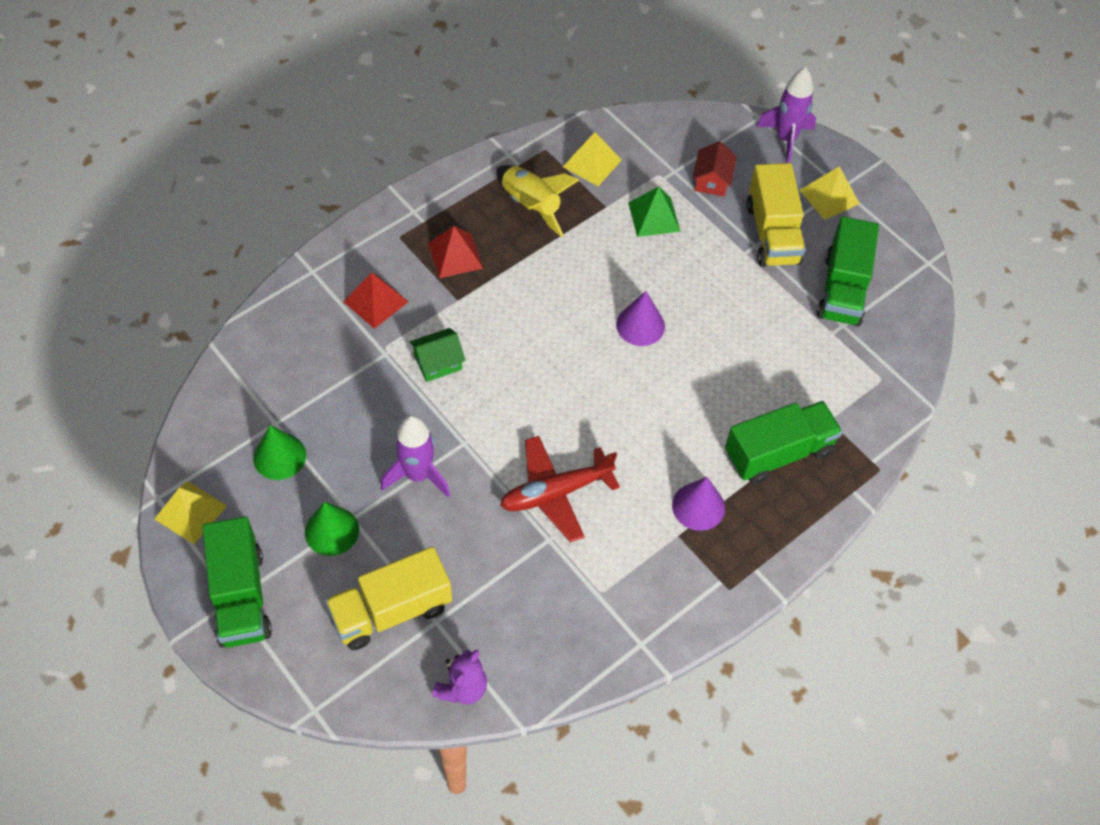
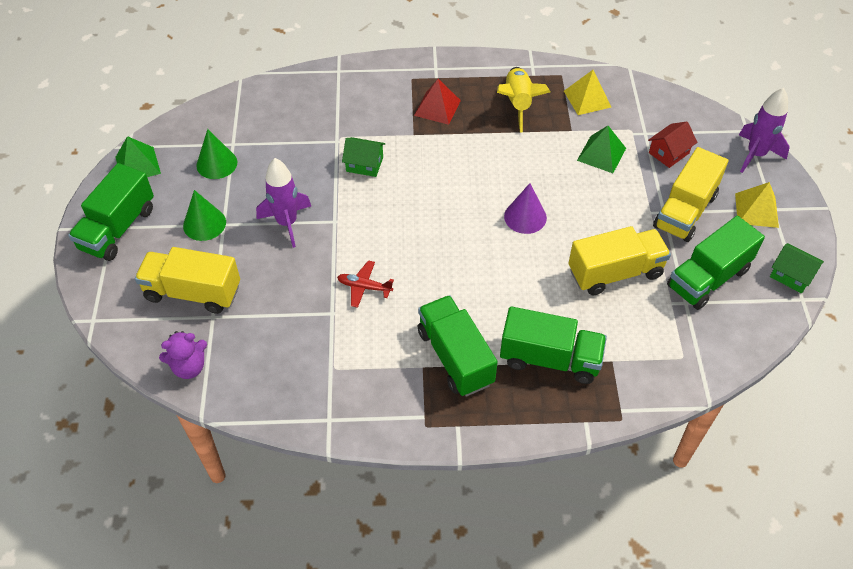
camera: 40 degrees right, 5 degrees down
yellow pyramid [155,481,227,544] -> green pyramid [115,136,161,177]
red pyramid [343,273,408,329] -> none
red plane [500,436,620,543] -> red plane [337,260,394,308], size x0.56
purple cone [672,477,725,531] -> green truck [418,295,498,397]
none -> yellow truck [569,226,671,296]
none -> green house [770,243,824,293]

